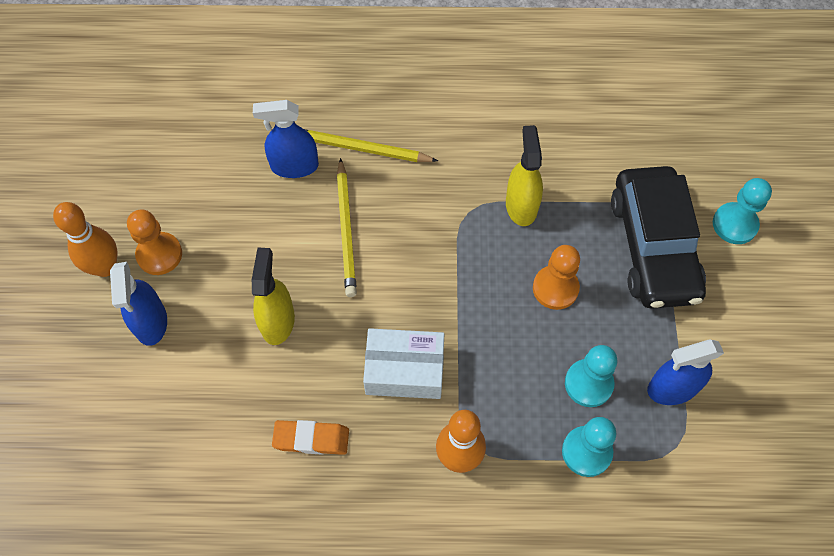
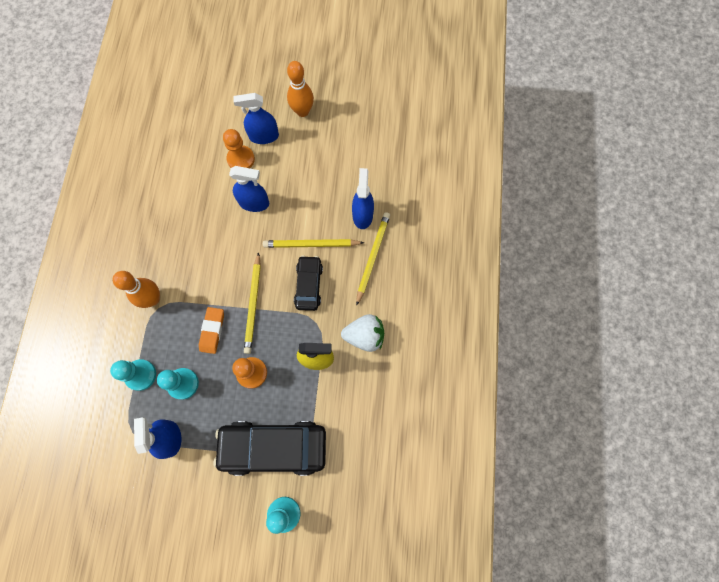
camera: 95 degrees right, 10 degrees up
orange pawn [127,209,182,275] -> orange pawn moved to [223,129,255,168]
yellow spray bottle [252,248,295,345] -> blue spray bottle [229,166,269,212]
orange eraser [272,420,349,455] -> orange eraser moved to [199,307,224,354]
white box [363,328,444,399] -> none
none -> yellow pencil [244,252,261,354]
none -> black car [294,256,323,311]
none -> white strawberry [341,314,384,352]

